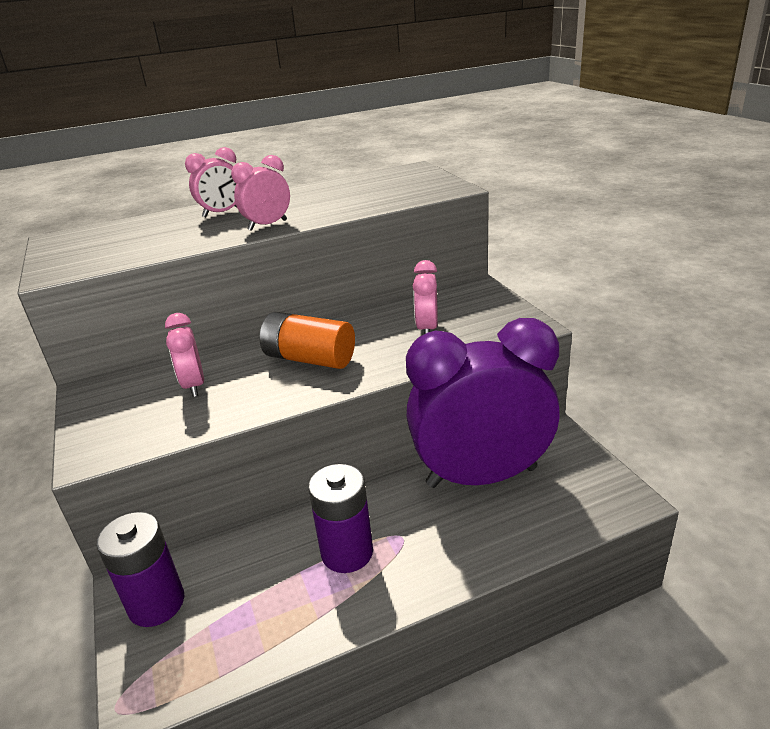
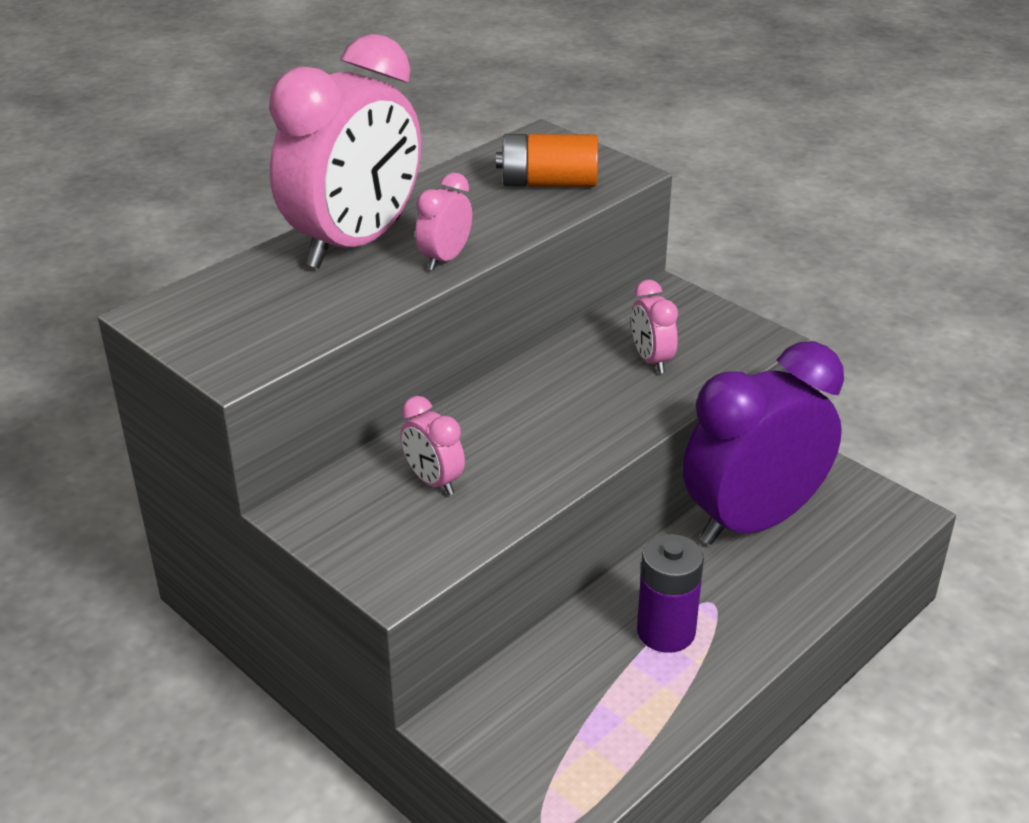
camera: 25 degrees left, 5 degrees up
purple battery [96,512,184,627] -> none
pink clock [185,147,238,218] -> pink clock [269,34,421,268], size x2.38
orange battery [259,312,355,369] -> orange battery moved to [496,134,598,187]

